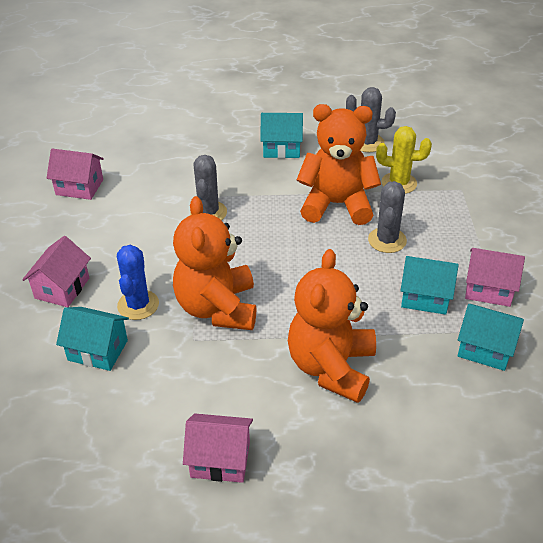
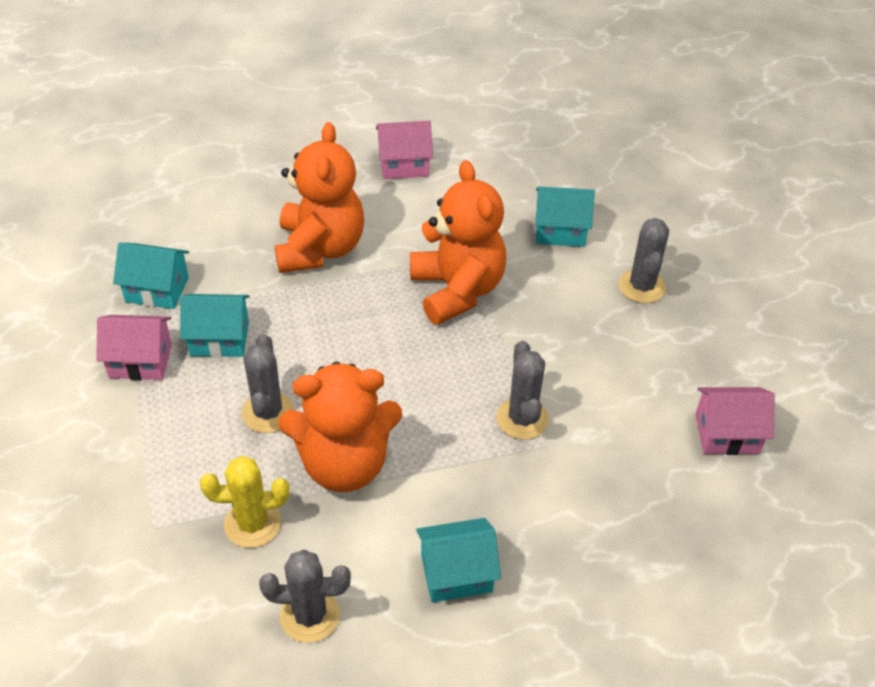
camera: 165 degrees right, 5 degrees up
pink house [22,236,91,307] -> grey cactus [619,218,669,303]
blue cactus [117,245,159,320] -> none

